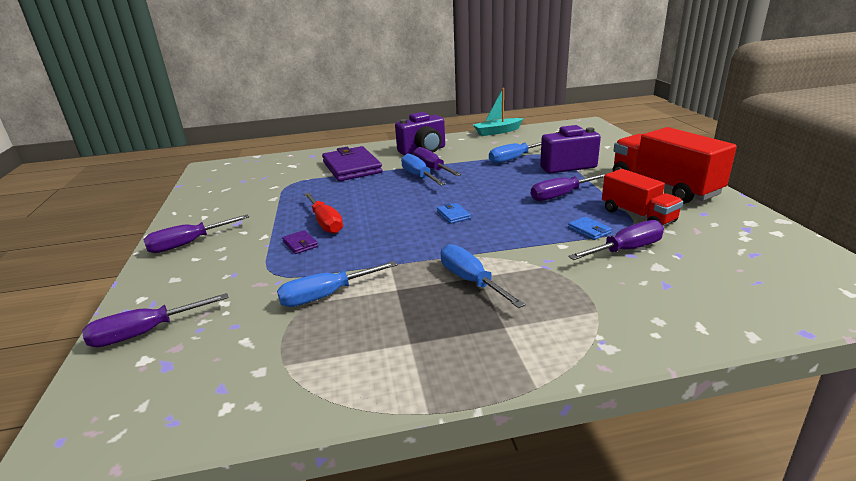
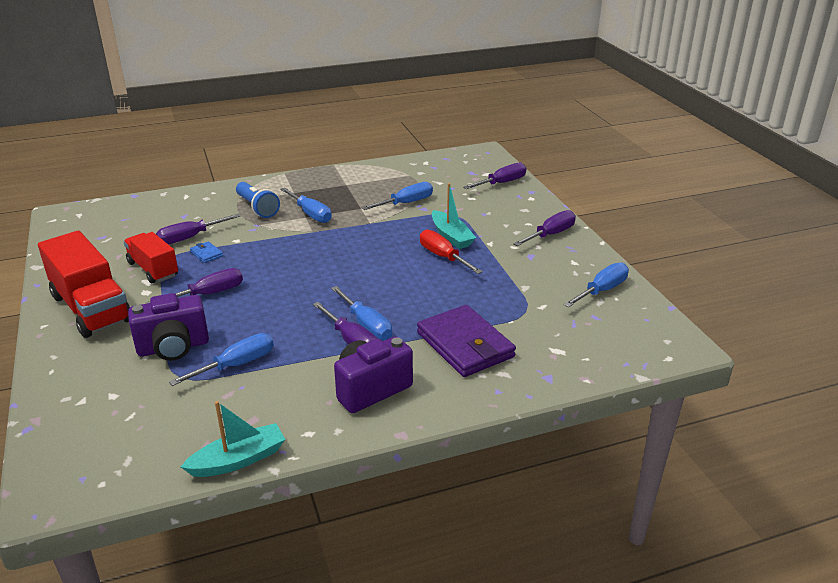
camera: 170 degrees right, 5 degrees up
purple wallet [282,230,318,254] -> turquoise boat [432,183,476,249]
blue wallet [437,203,471,224] -> none
none -> blue flashlight [236,182,280,218]
none -> blue screwdriver [564,262,629,307]

